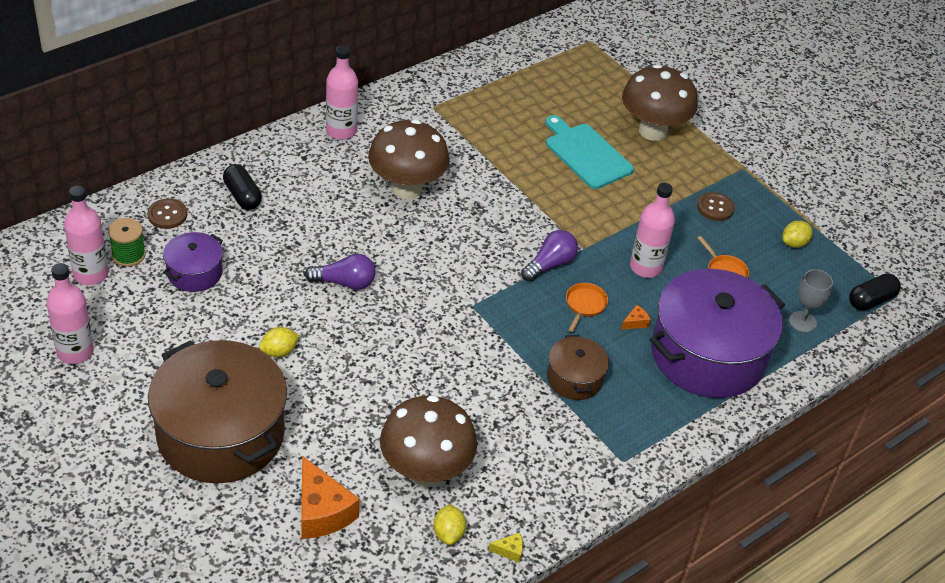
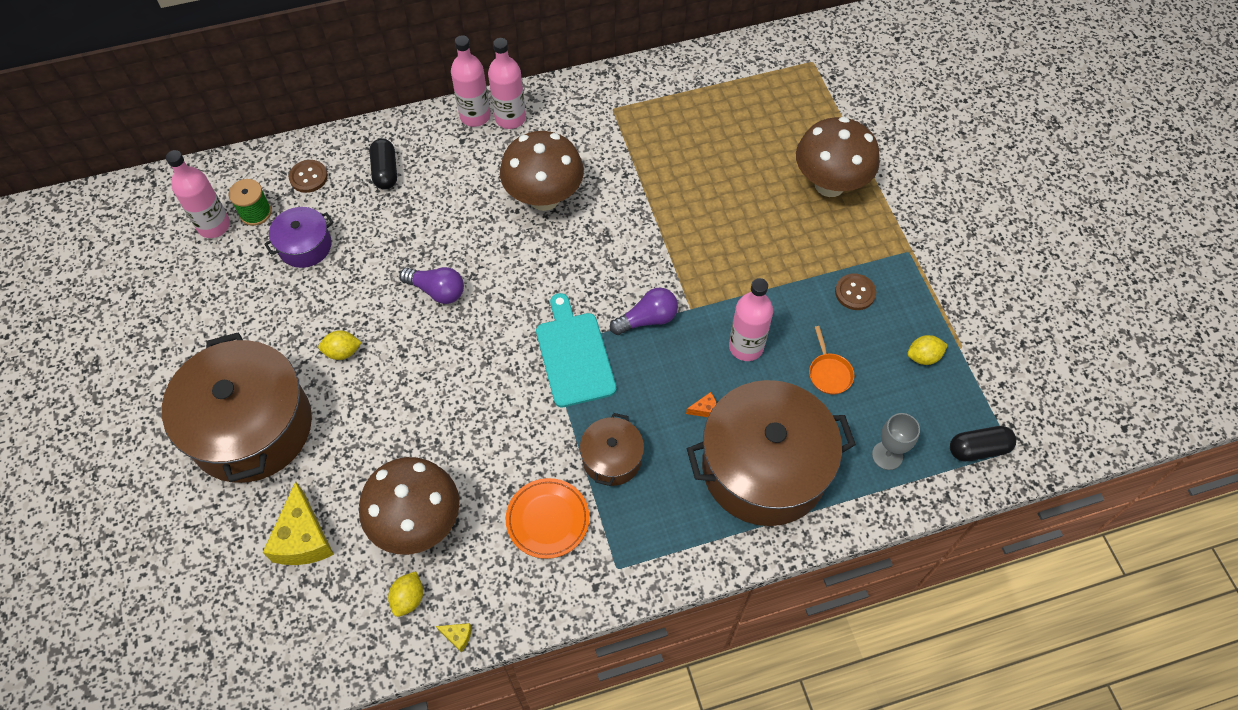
camera: 25 degrees right, 15 degrees up
pink bottle [46,263,94,364] -> pink bottle moved to [451,35,491,127]
orange cheese [301,456,360,539] -> yellow cheese [263,481,334,565]
turquoise cutting board [545,115,634,189] -> turquoise cutting board moved to [536,293,616,407]
orange pan [566,283,608,332] -> none
purple pot [650,269,785,398] -> brown pot [687,380,856,526]
none -> orange plate [506,478,590,559]

